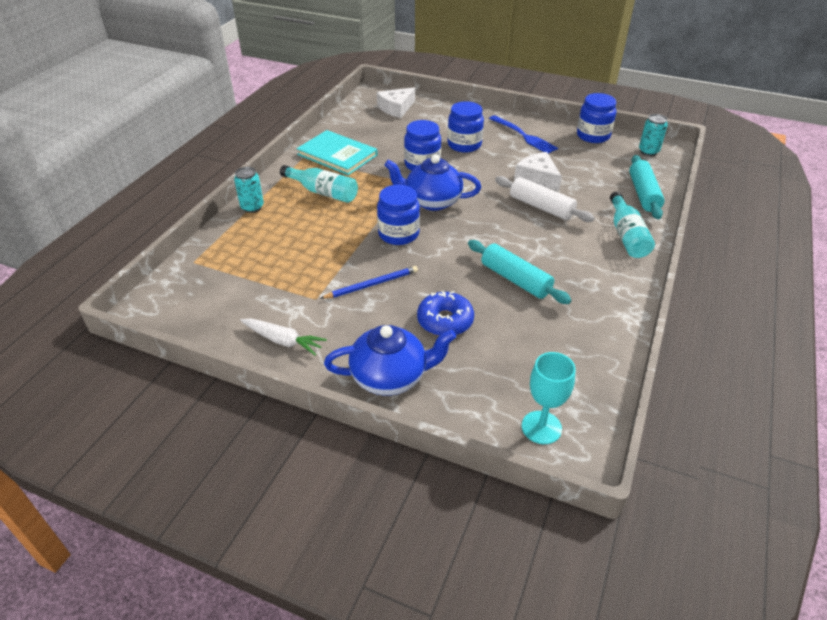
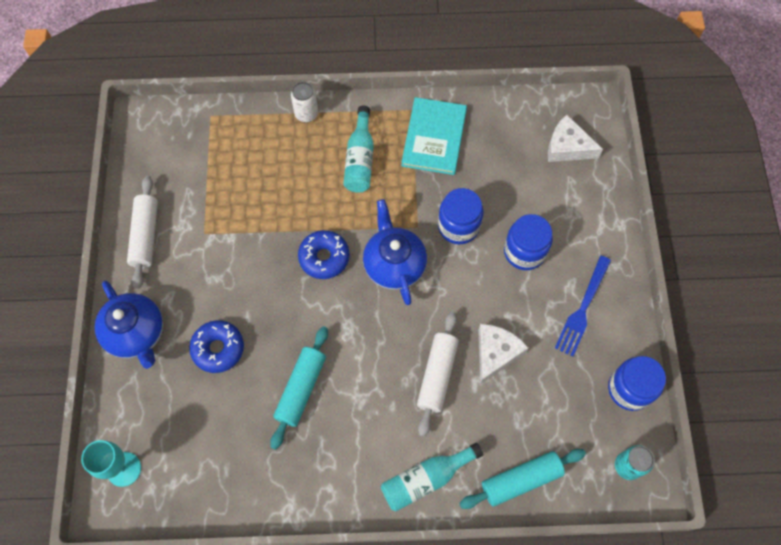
camera: 65 degrees right, 25 degrees up
turquoise can [234,167,264,213] -> white can [291,82,318,123]
white carrot [240,319,327,356] -> white rolling pin [127,176,158,290]
blue pencil [320,266,418,299] -> none
blue jar [377,185,420,245] -> blue donut [298,230,350,279]

